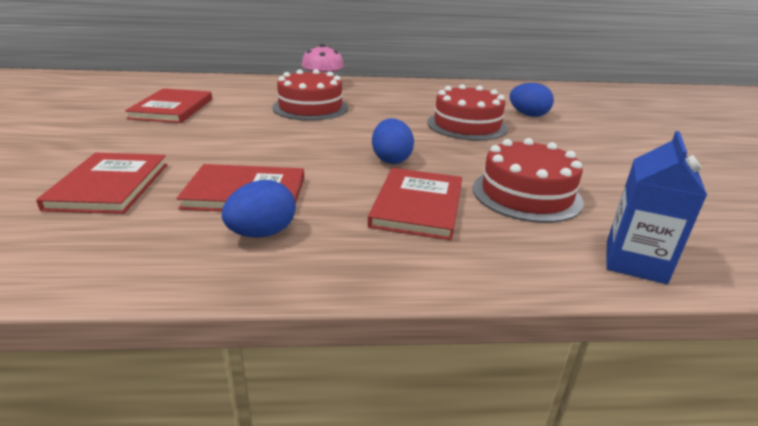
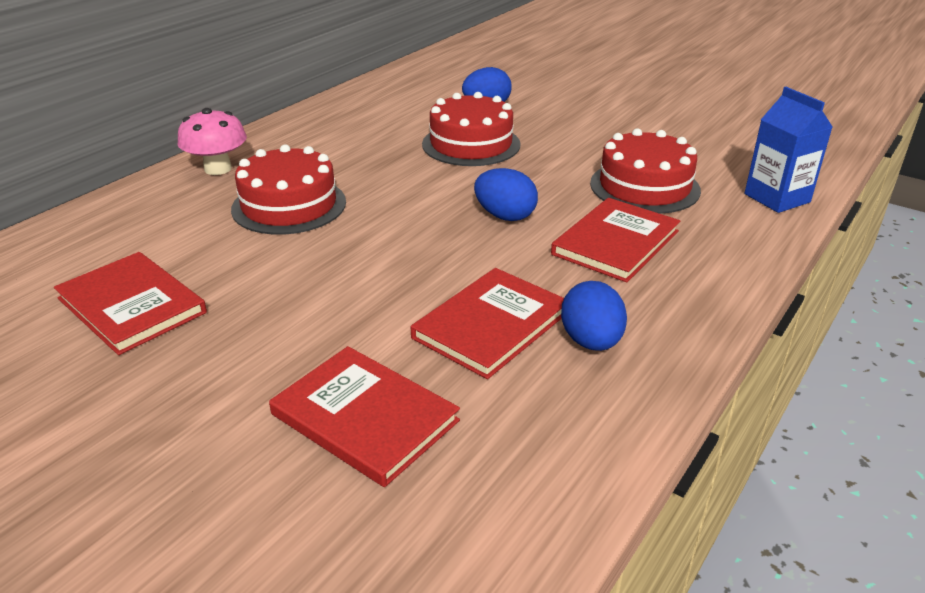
camera: 50 degrees left, 5 degrees up
red book [368,168,462,240] -> red book turned 75 degrees clockwise [551,198,680,282]

